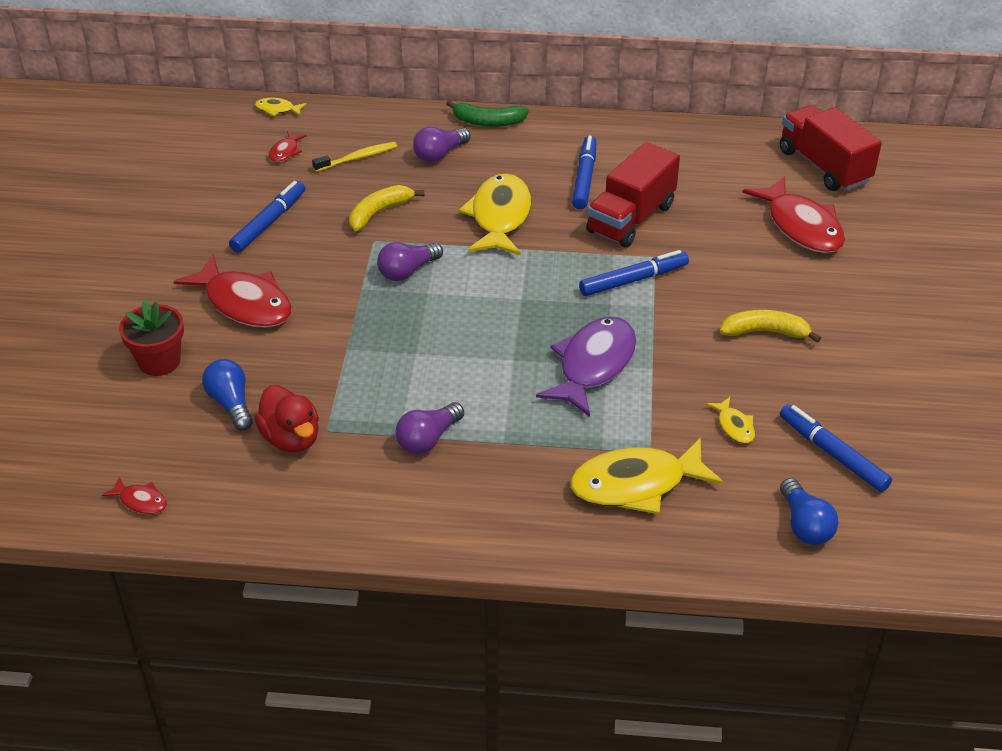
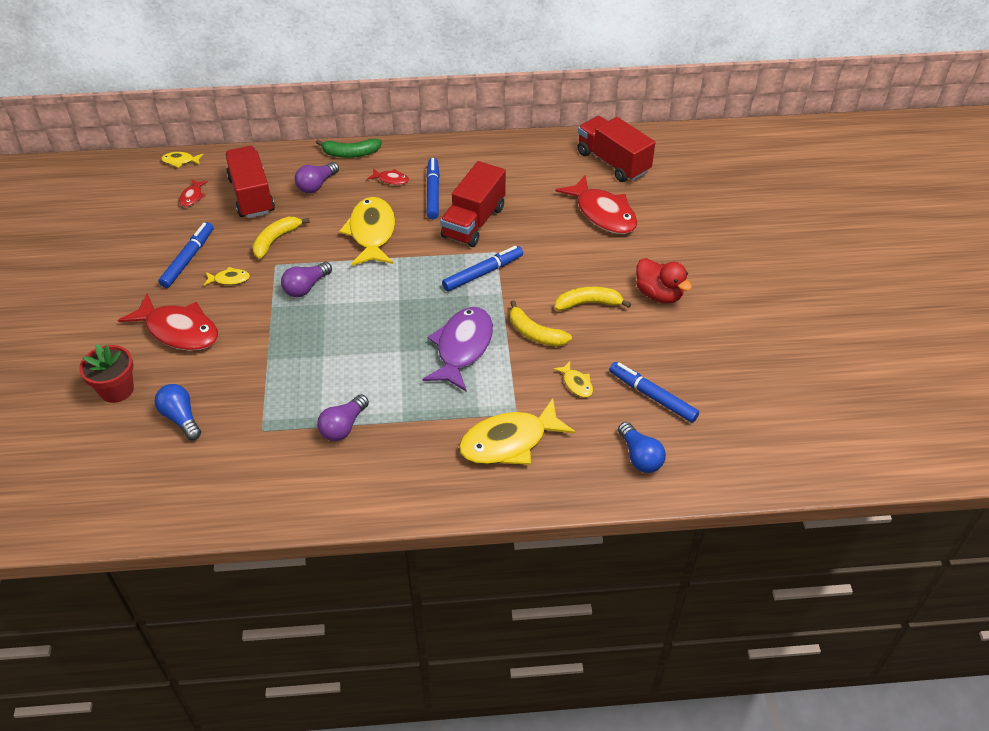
camera: 10 degrees left, 5 degrees up
red fish [101,477,167,514] -> red fish moved to [367,168,409,185]
red duck [254,385,319,453] -> red duck moved to [636,258,692,304]
yellow toothbrush [312,142,397,172] -> red truck [225,146,275,218]
none -> yellow fish [204,267,250,286]
none -> yellow banana [510,300,572,347]

